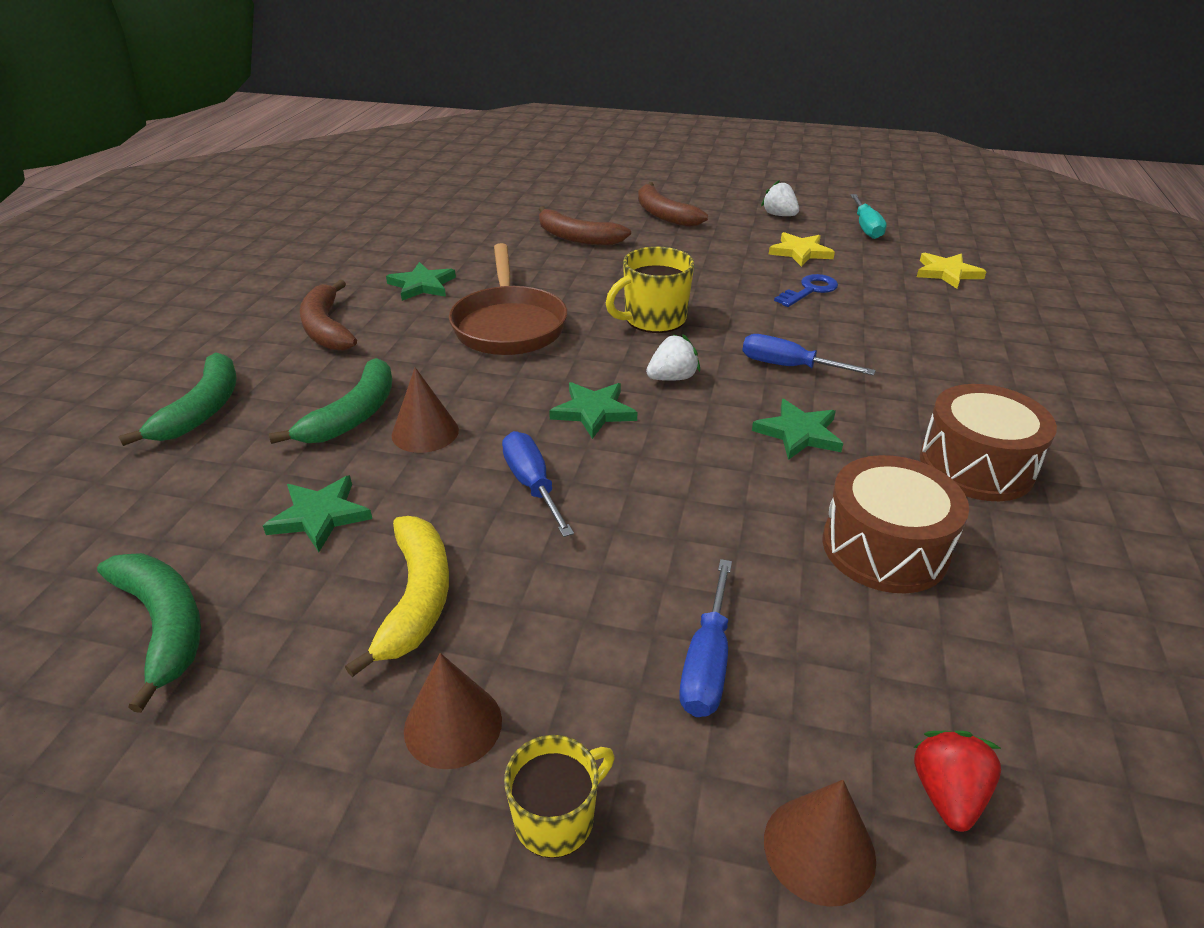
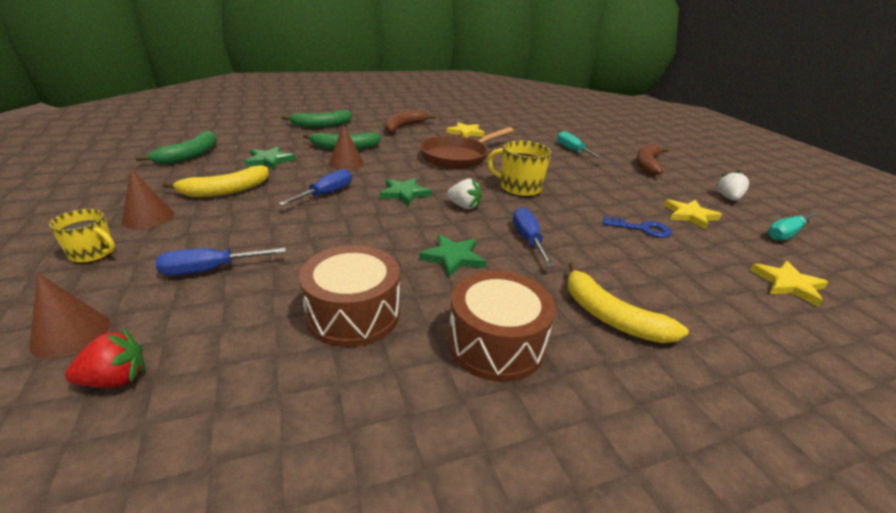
camera: 55 degrees right, 5 degrees down
green star [386,262,456,301] -> yellow star [447,122,485,137]
brown banana [539,206,631,246] -> turquoise screwdriver [557,131,604,159]
none -> yellow banana [567,262,689,343]

